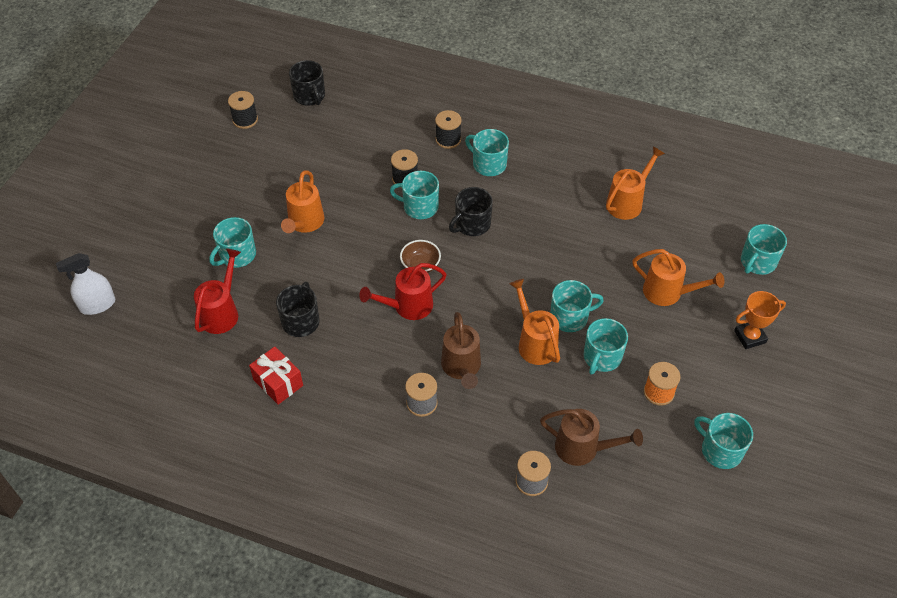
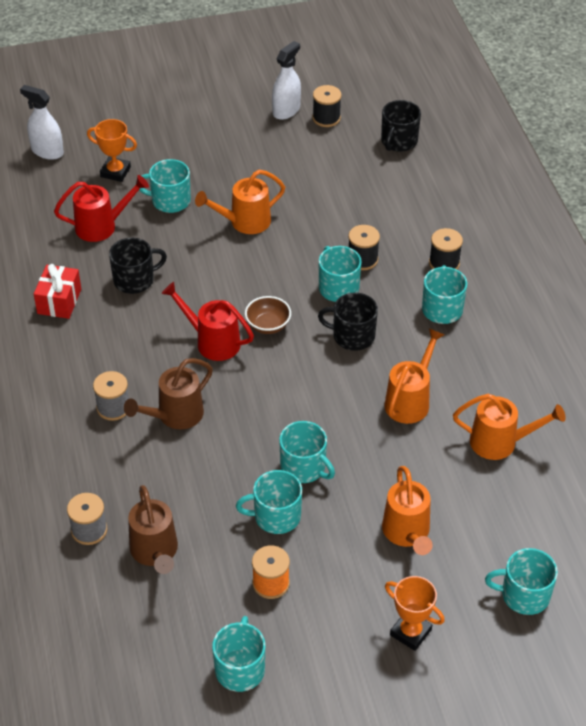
camera: 55 degrees right, 5 degrees down
orange watering can [510,279,560,365] -> orange watering can moved to [384,328,444,424]
none -> orange trophy [87,119,137,182]
none -> white spray bottle [272,41,301,120]

